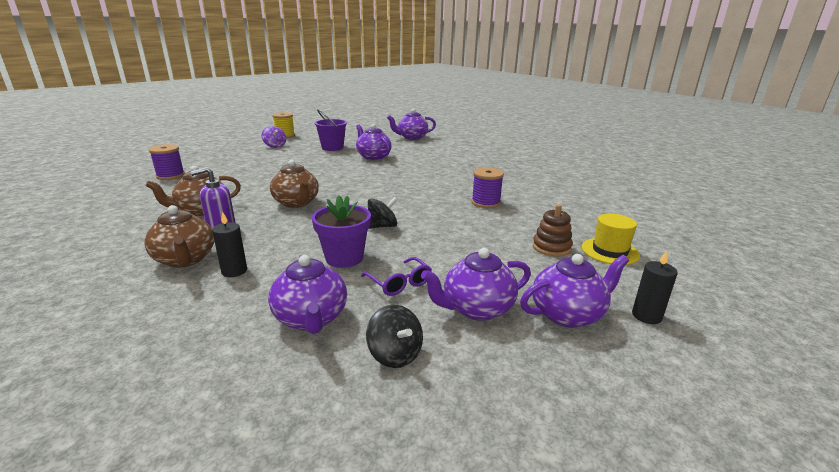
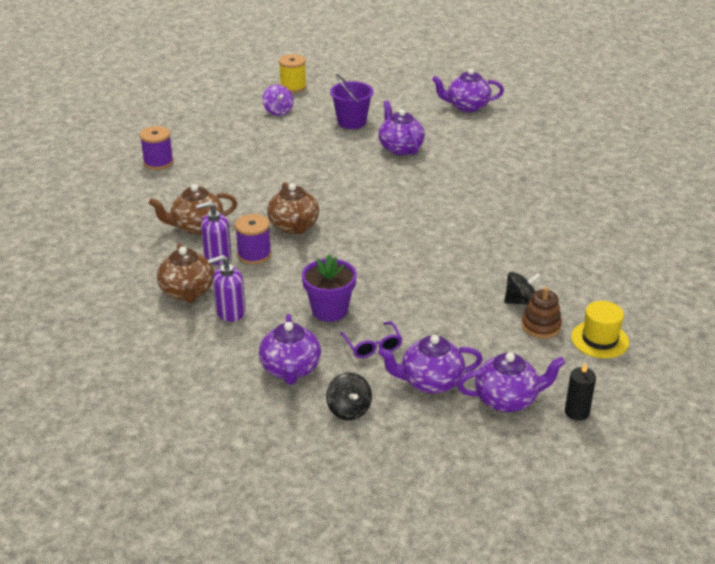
camera: 15 degrees right, 10 degrees up
black candle [212,212,247,277] -> purple soap dispenser [208,255,245,322]
black spinning top [368,197,398,229] -> black spinning top moved to [504,272,541,305]
purple spool [471,167,504,208] -> purple spool moved to [235,214,271,264]

